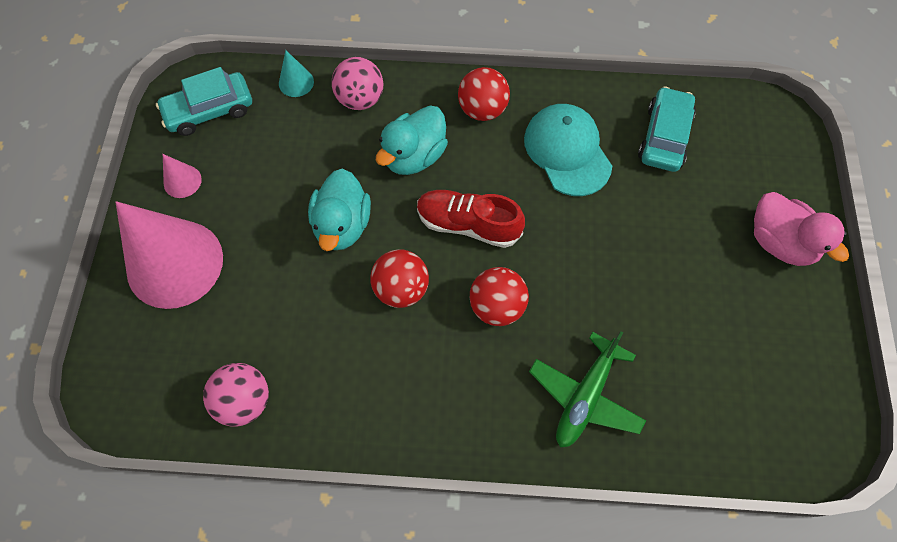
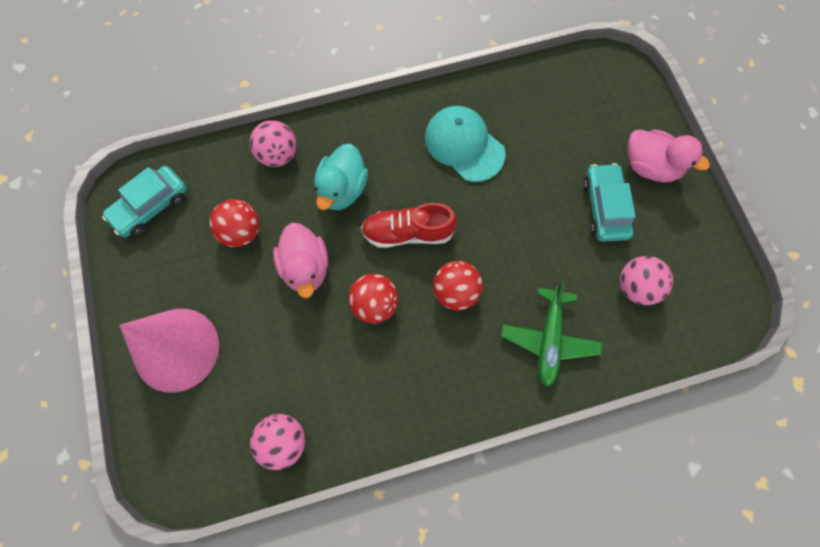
camera: 20 degrees left, 5 degrees up
pink cone [163,154,202,198] -> none
turquoise cone [279,50,314,97] -> none
turquoise duck [308,169,371,251] -> pink duck [273,223,328,298]
red ball [458,67,510,121] -> red ball moved to [209,199,259,247]
turquoise car [638,86,696,172] -> turquoise car moved to [583,163,636,242]
none -> pink ball [620,256,673,305]

